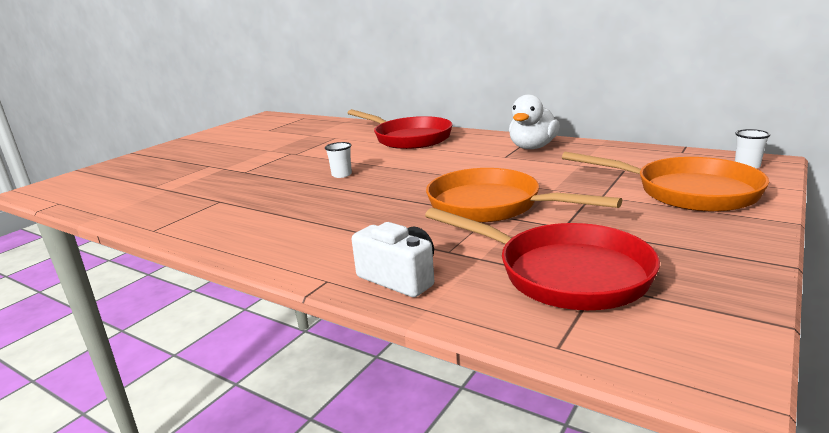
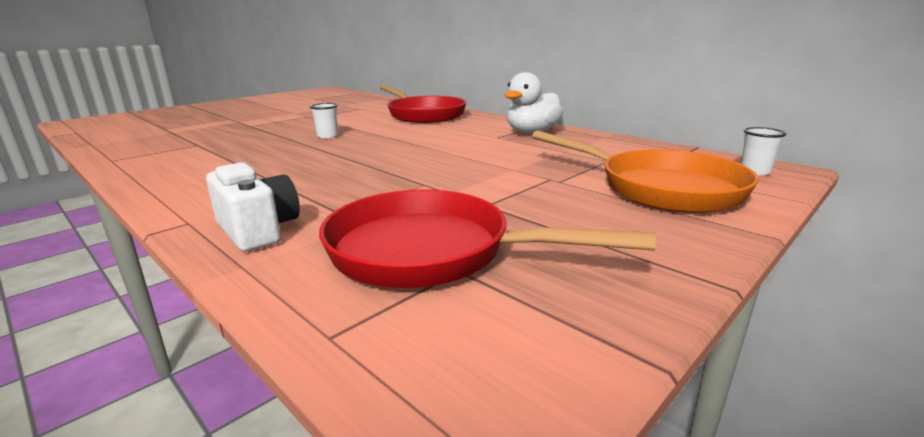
camera: 10 degrees right, 0 degrees up
red pan [425,208,660,310] -> red pan turned 150 degrees clockwise [319,189,656,288]
orange pan [426,168,622,223] -> none

